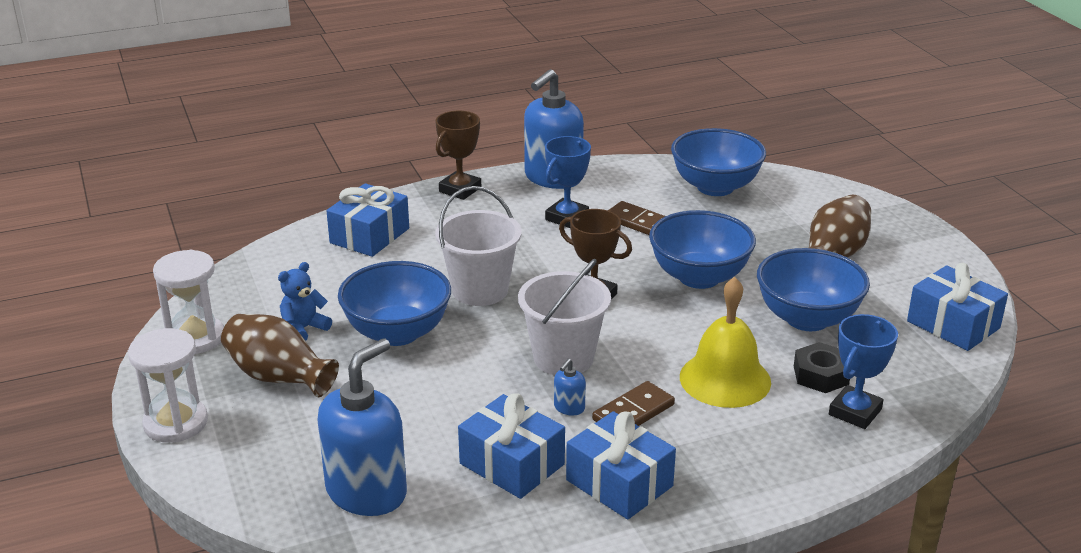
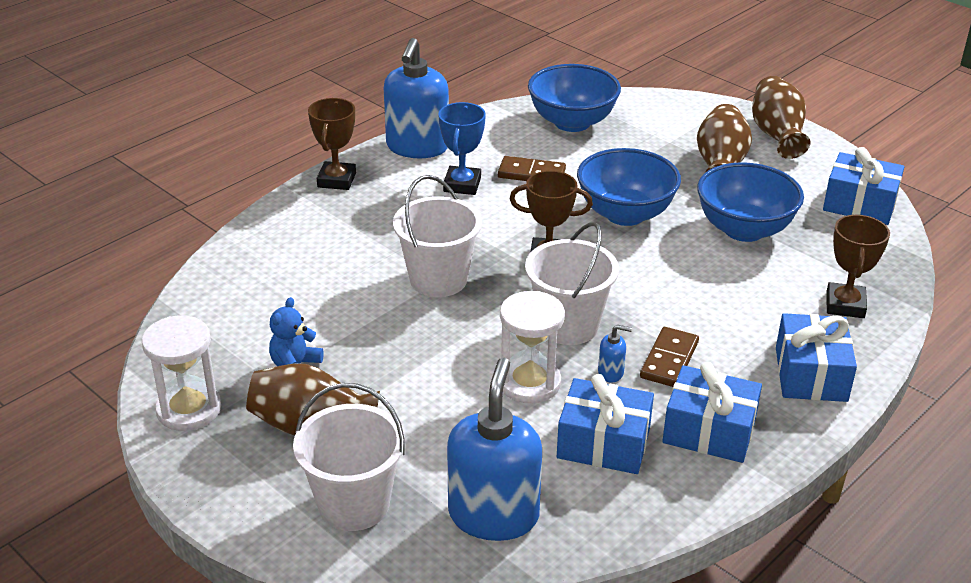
camera: 25 degrees left, 5 degrees up
white hourglass [128,328,208,443] -> white hourglass moved to [500,291,565,403]
blue gift [326,183,409,257] -> blue gift moved to [776,313,857,402]
blue bowl [338,261,451,346] -> none
blue soap dispenser [554,359,586,416] -> blue soap dispenser turned 90 degrees counterclockwise [598,325,632,383]
yellow bell [680,277,771,408] -> none
black nut [794,342,850,393] -> none
blue trophy [829,314,898,429] -> brown trophy [826,215,890,318]
none -> white bucket [293,383,405,531]
none -> brown vase [752,76,811,159]

